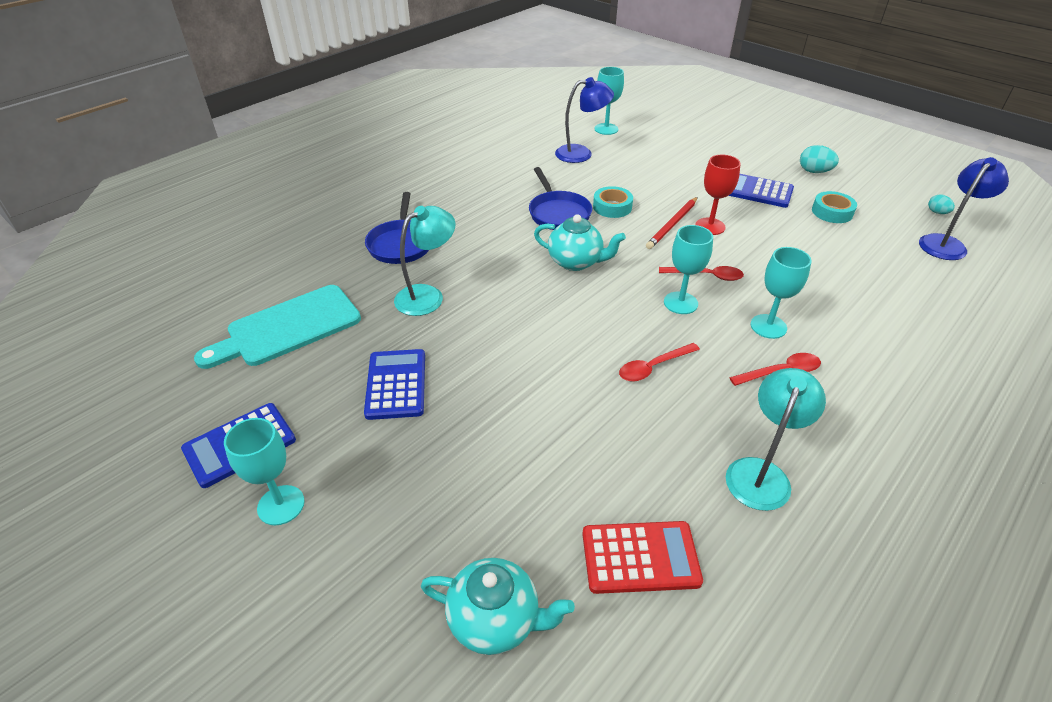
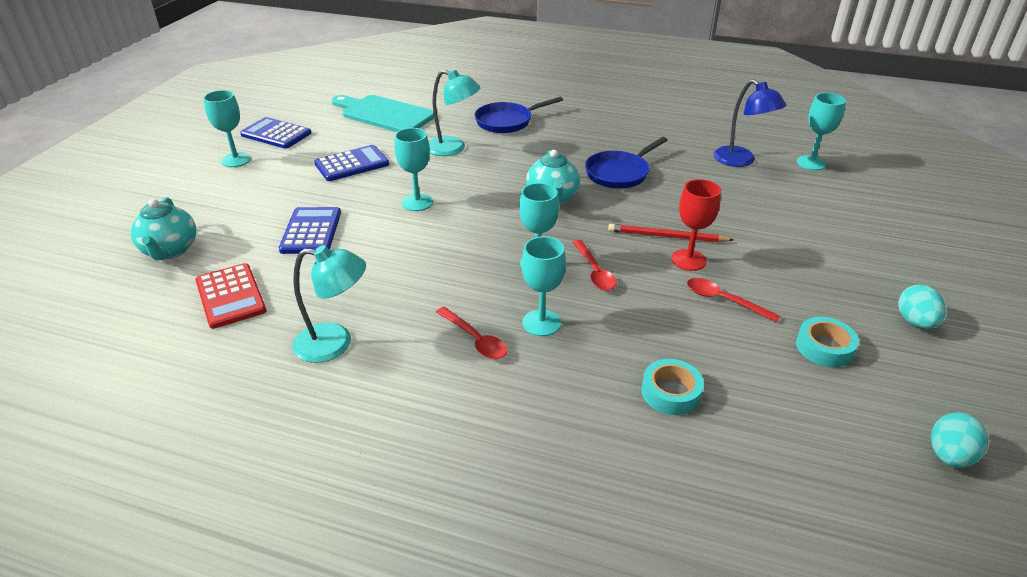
camera: 65 degrees right, 5 degrees down
turquoise tape [593,186,633,218] -> turquoise tape moved to [641,359,704,415]
red spoon [619,343,700,382] -> red spoon moved to [687,278,780,323]
blue calculator [729,174,794,208] -> blue calculator moved to [279,207,341,254]
blue lamp [919,157,1009,260] -> none
turquoise egg [928,194,955,214] -> turquoise egg [931,412,988,468], size x1.59
none -> turquoise goblet [394,128,433,211]

